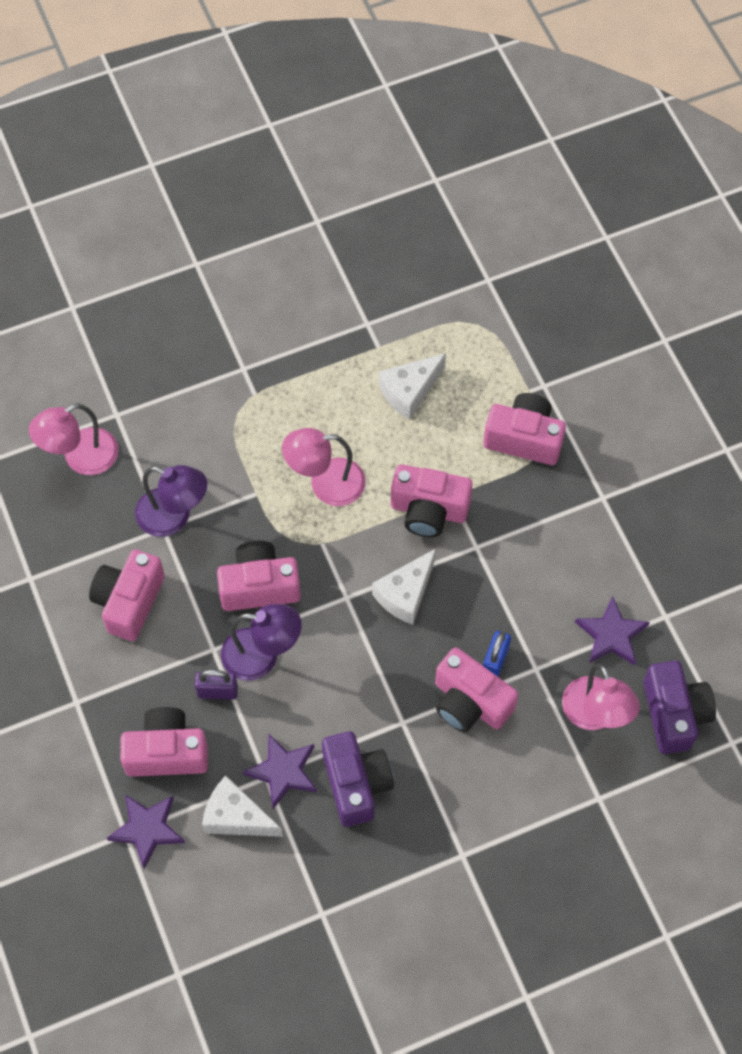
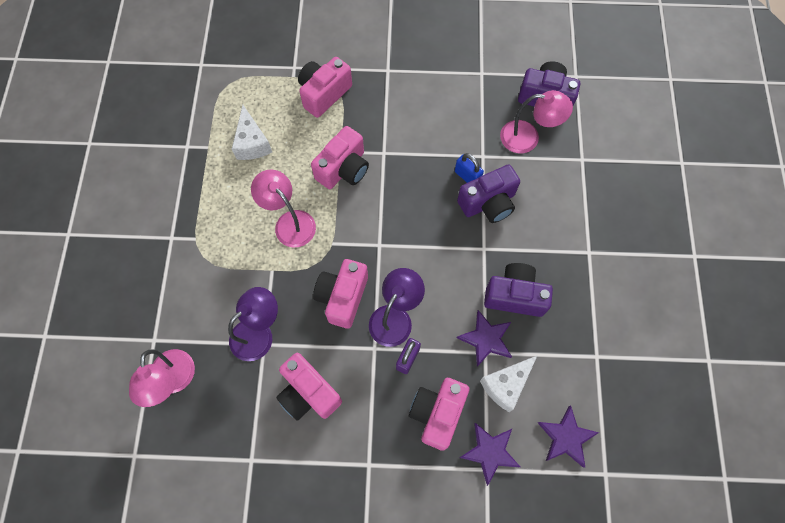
camera: 65 degrees left, 5 degrees up
pink lamp [282,428,366,506] -> pink lamp turned 120 degrees clockwise [251,169,316,248]
white cheese [372,549,436,625] -> none
pink camera [435,647,518,733] -> purple camera [457,164,520,223]
purple star [575,596,650,665] -> purple star moved to [538,406,599,468]

